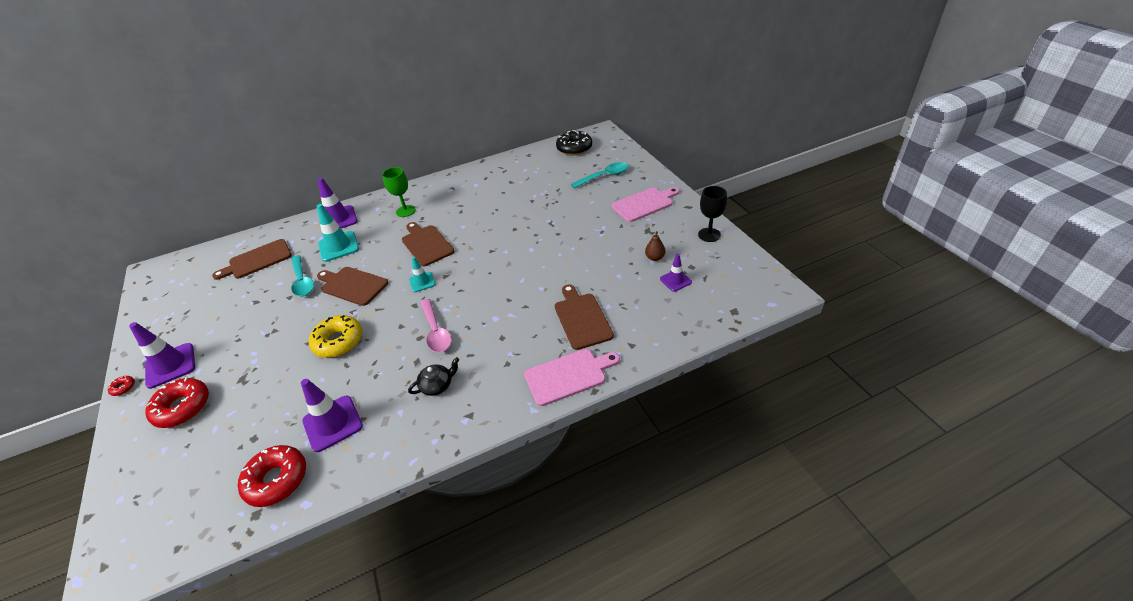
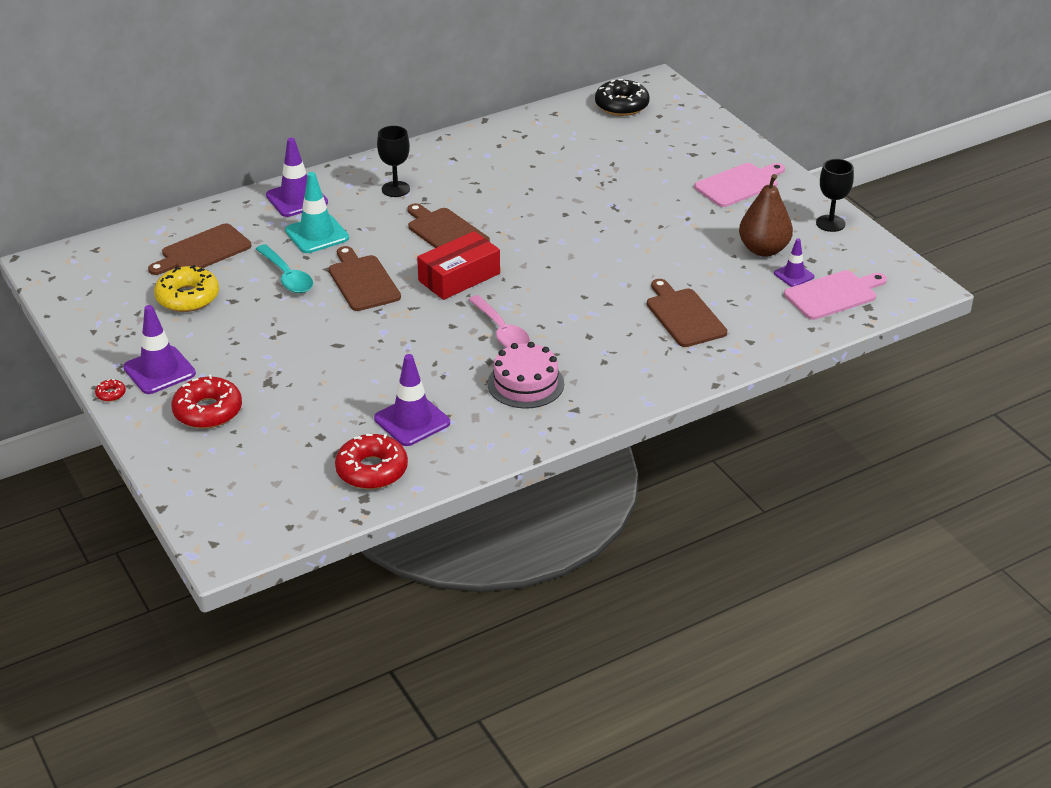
camera: 10 degrees left, 5 degrees down
yellow donut [309,315,363,358] -> yellow donut moved to [154,265,219,312]
brown cutting board [317,267,388,306] -> brown cutting board turned 45 degrees clockwise [329,246,401,311]
green goblet [382,167,416,217] -> black goblet [377,126,410,197]
black teapot [408,357,459,396] -> pink cake [488,342,564,409]
turquoise traffic cone [409,257,435,292] -> red box [417,231,500,300]
pink cutting board [524,349,620,406] -> pink cutting board moved to [784,270,887,320]
turquoise spoon [571,162,628,188] -> none
brown pear [645,231,666,261] -> brown pear [739,174,793,257], size x2.02

